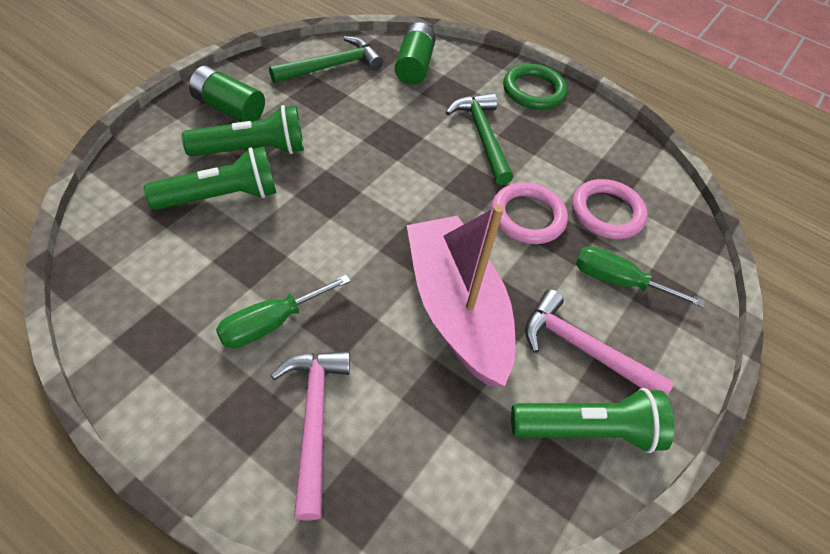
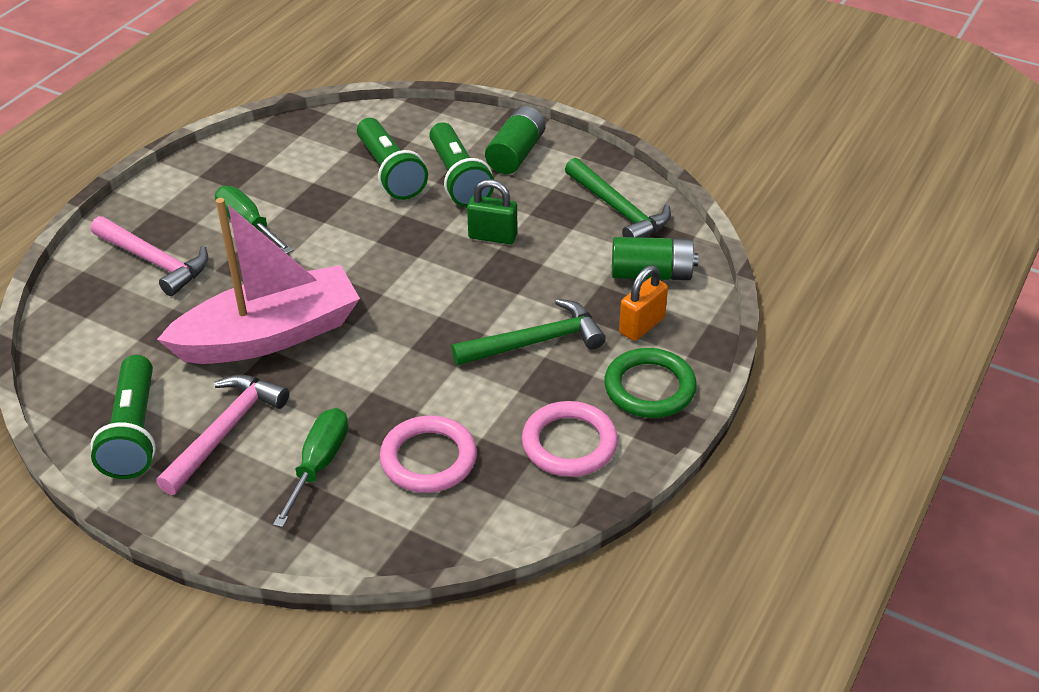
camera: 90 degrees right, 10 degrees down
pink hammer [270,351,350,520] -> pink hammer turned 45 degrees clockwise [91,216,208,296]
pink ring [491,182,568,244] -> pink ring moved to [522,401,618,477]
none -> green padlock [467,179,517,244]
none -> orange padlock [619,265,668,341]

